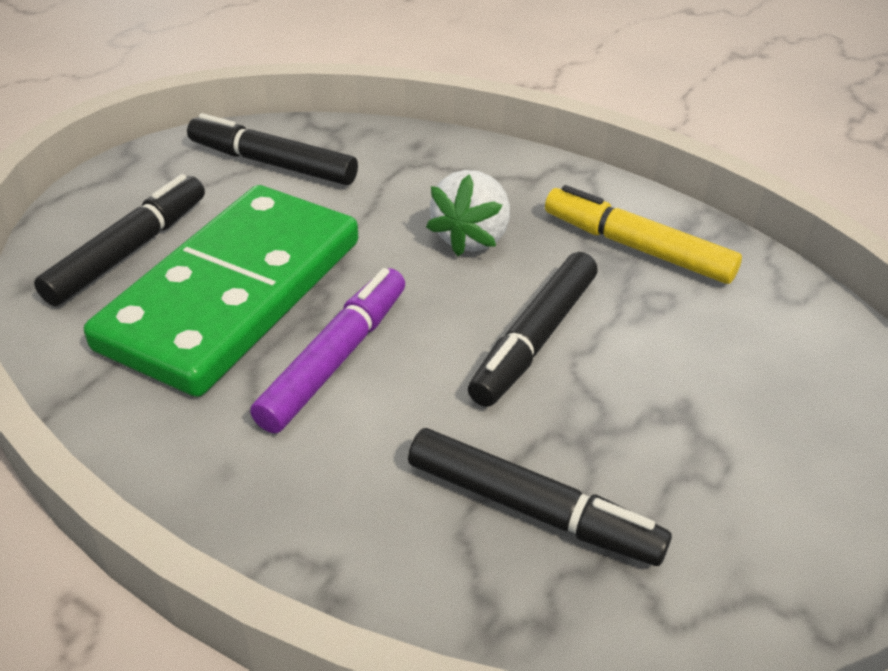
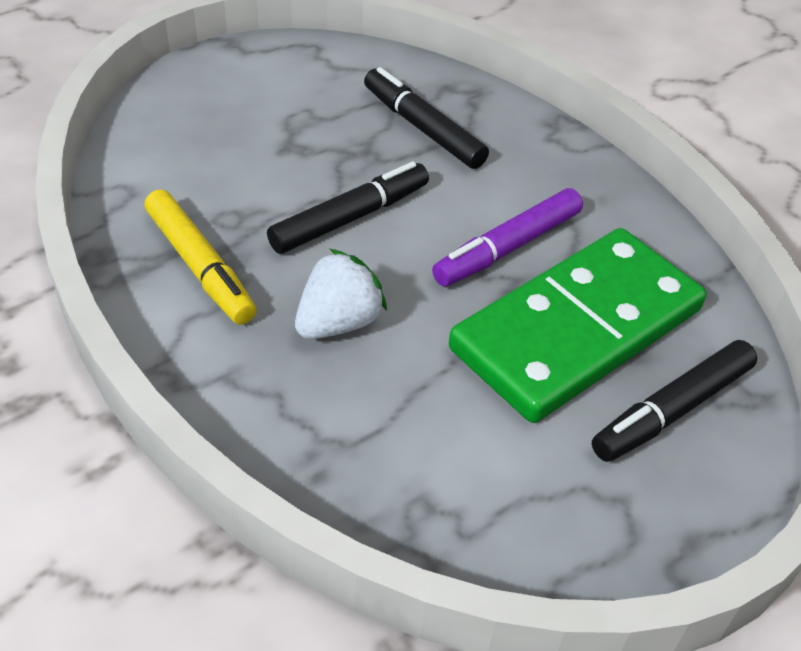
camera: 160 degrees left, 5 degrees up
black marker [187,113,358,185] -> none

